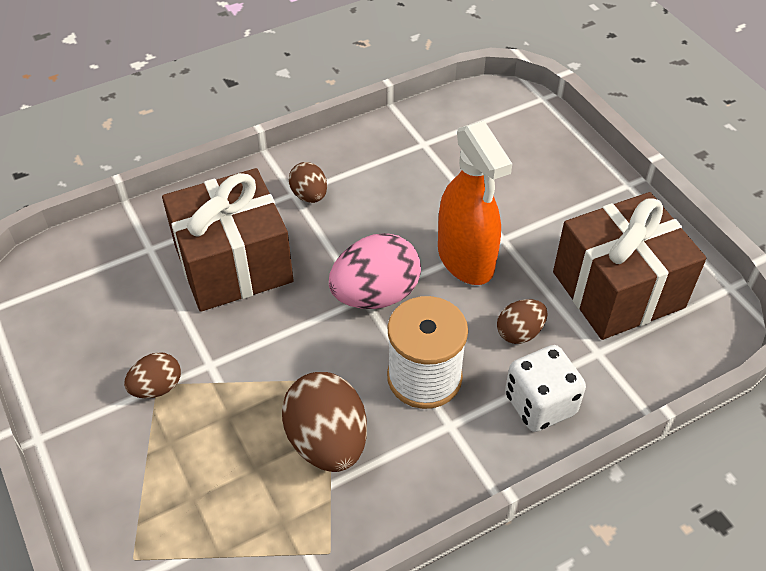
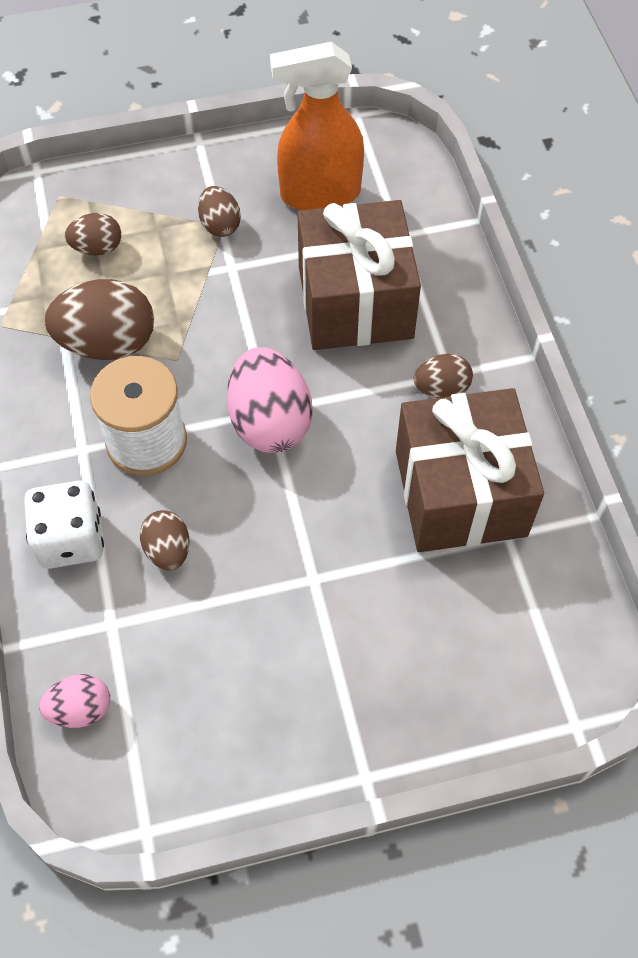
camera: 105 degrees right, 10 degrees up
orange spray bottle [438,121,512,285] -> orange spray bottle moved to [270,42,364,210]
brown gift [553,192,706,340] -> brown gift moved to [396,388,544,552]
none -> pink egg [39,674,110,728]
none -> brown egg [65,213,121,256]

